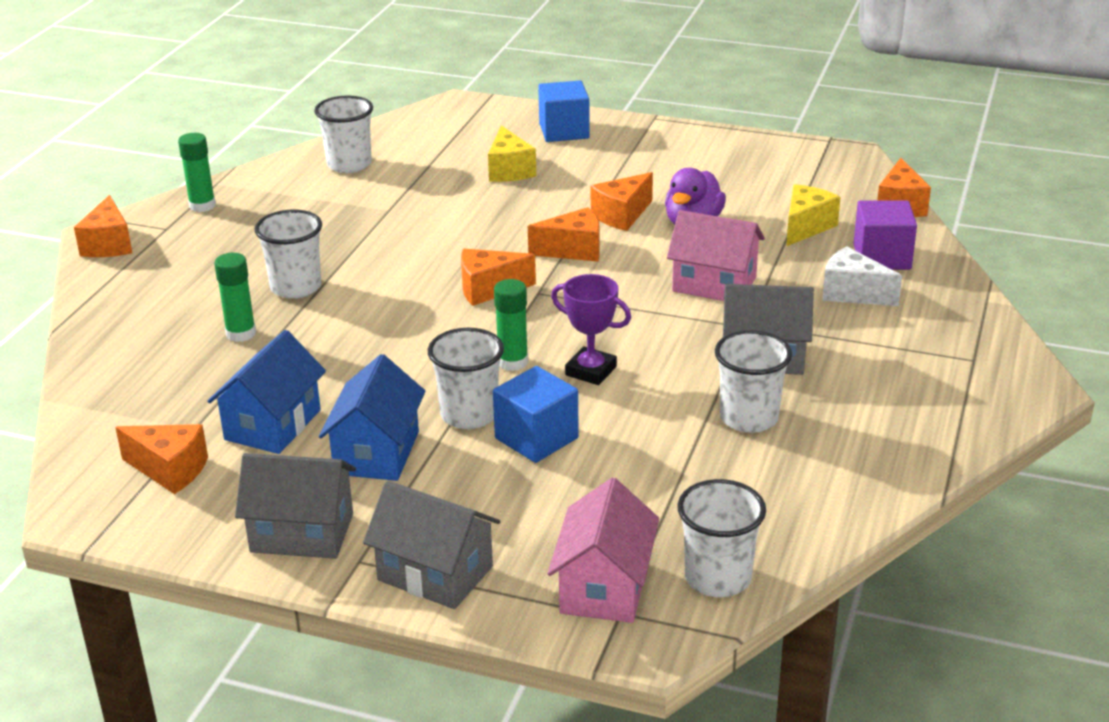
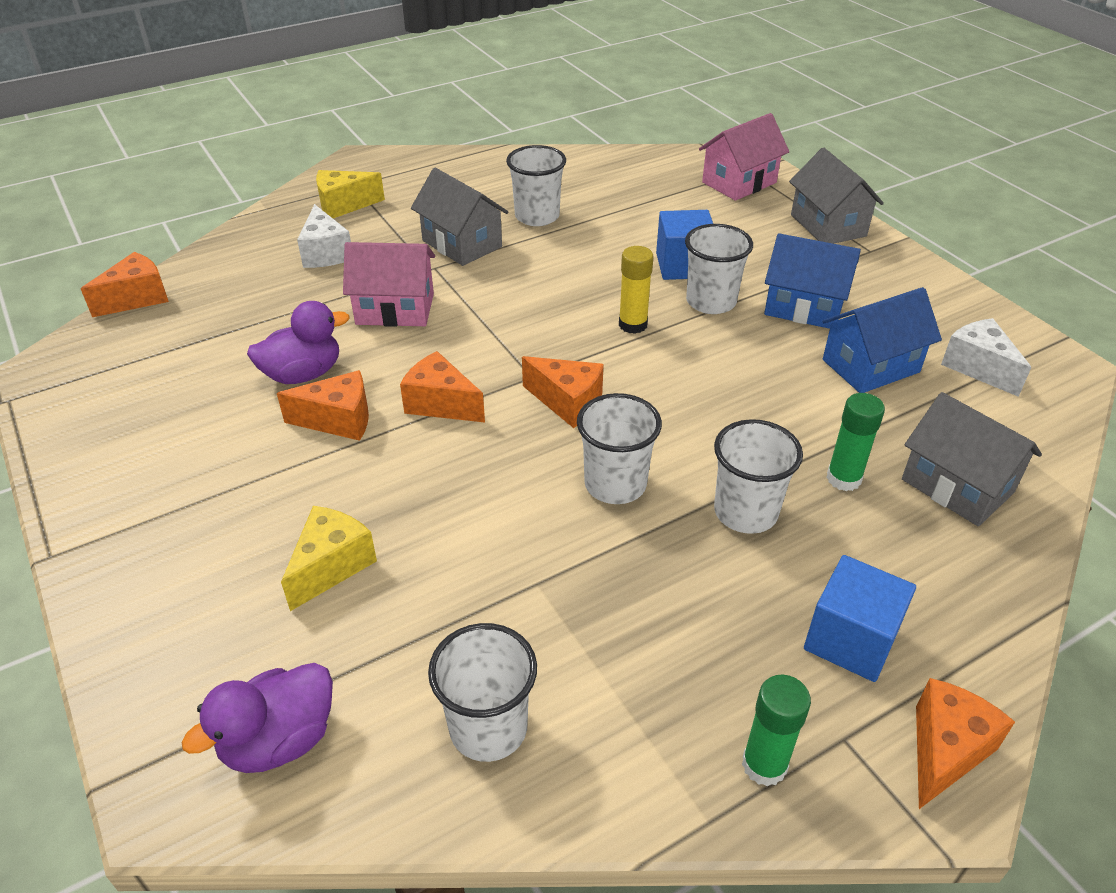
camera: 140 degrees left, 10 degrees up
orange cheese [115,424,208,494] -> white cheese [941,318,1031,397]
grey house [235,453,356,559] -> grey house moved to [902,392,1042,526]
blue house [319,354,425,481] -> blue house turned 60 degrees clockwise [764,233,861,329]
green glue stick [494,279,528,371] -> yellow glue stick [619,246,654,334]
blue cube [538,80,590,142] -> blue cube moved to [804,555,916,682]
purple trophy [551,274,631,385] -> none
pink house [667,210,765,301] -> pink house turned 60 degrees counterclockwise [343,242,435,327]
white cup [677,479,766,597] -> white cup moved to [577,393,662,504]
yellow cheese [786,184,841,246] -> yellow cheese moved to [316,170,385,218]
purple cube [853,201,917,270] -> none
none -> purple duck [182,663,333,773]

